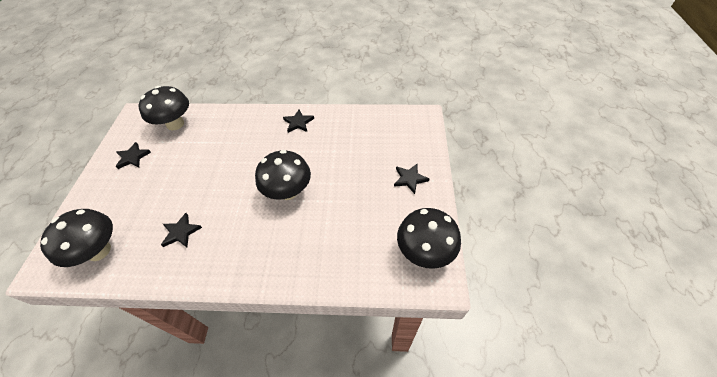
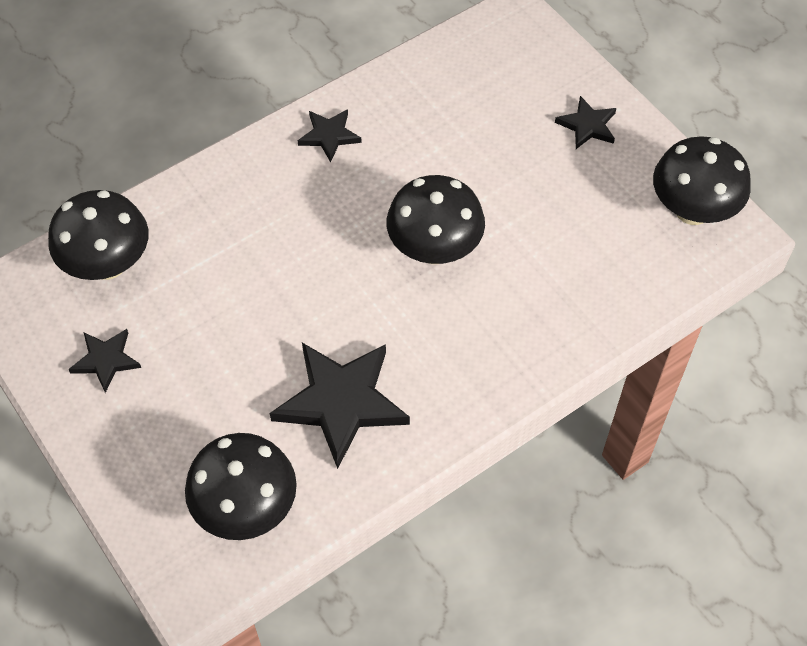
camera: 40 degrees left, 5 degrees up
black star [161,213,202,247] -> black star [270,343,410,469], size x1.92

